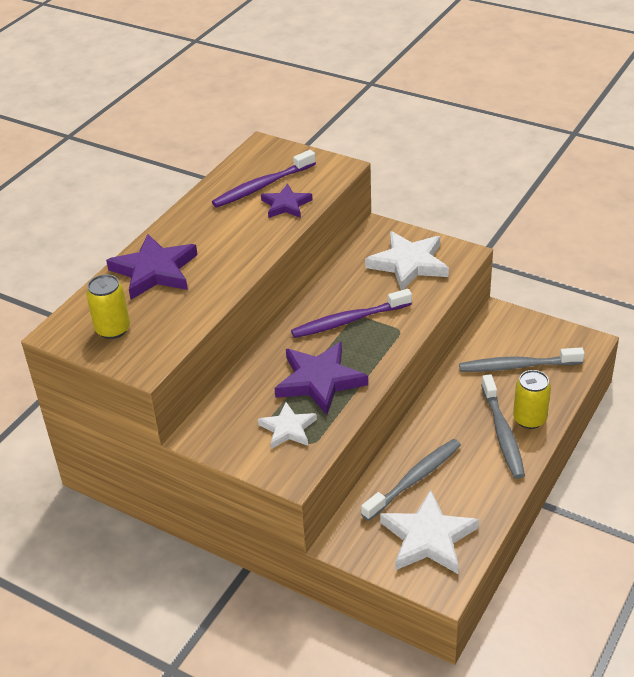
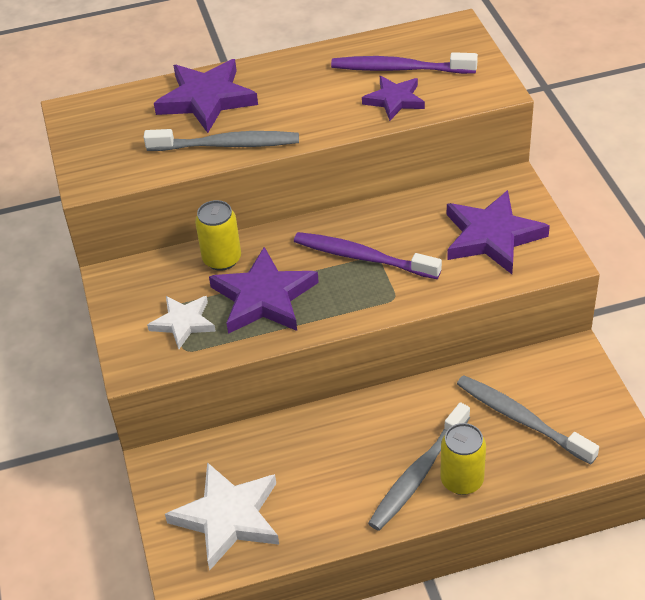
camera: 45 degrees right, 5 degrees up
yellow can [86,274,130,339] -> yellow can moved to [195,200,241,271]
grey toothbrush [361,439,461,521] -> grey toothbrush moved to [144,129,299,151]
white star [365,231,449,290] -> purple star [447,190,550,274]

